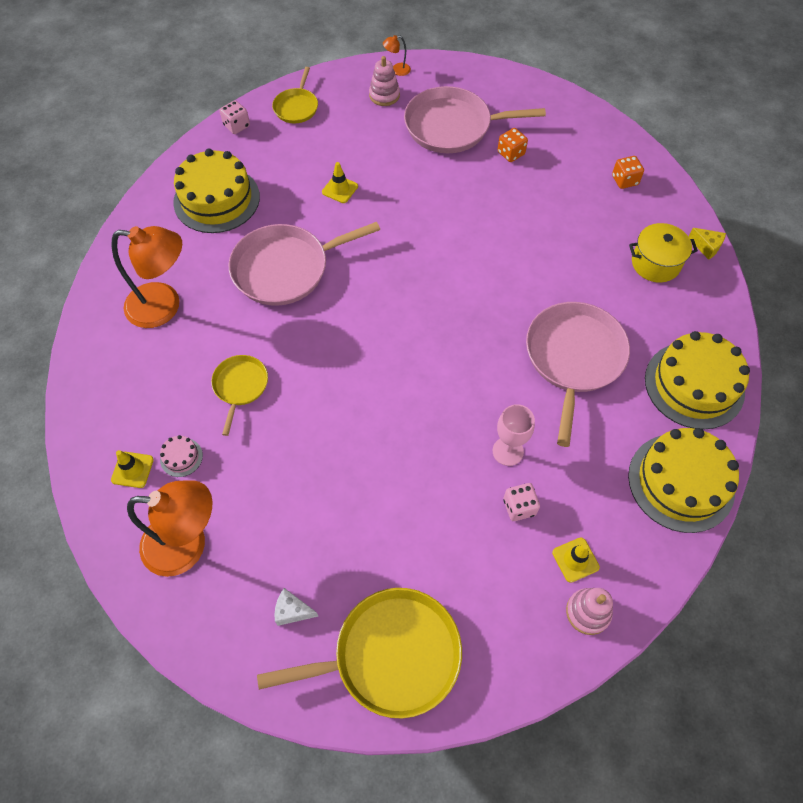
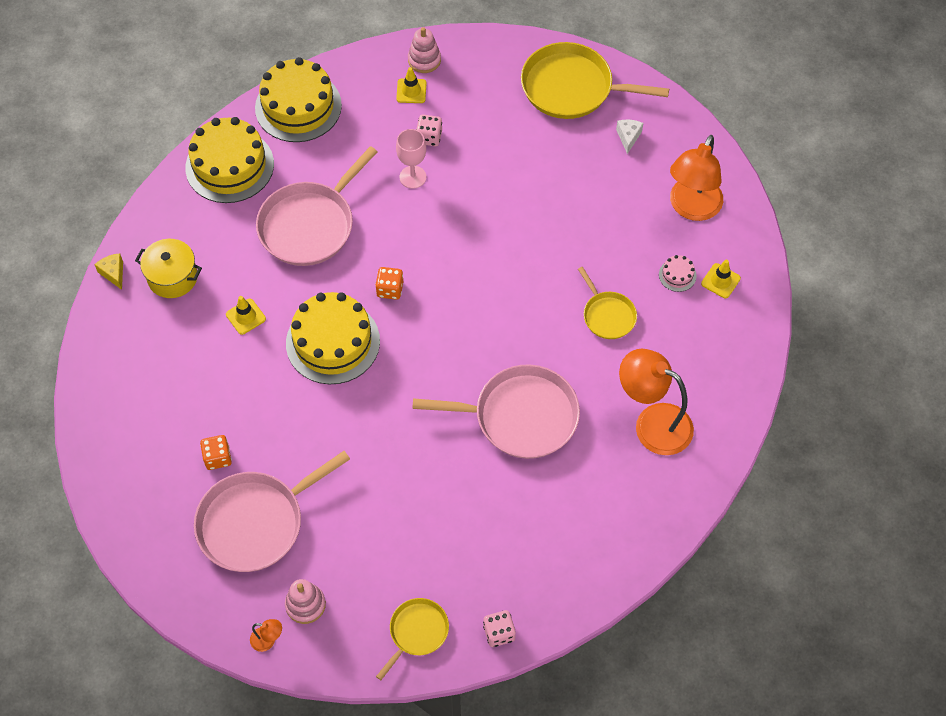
camera: 155 degrees left, 0 degrees up
orange lamp [127,480,212,577] -> orange lamp turned 90 degrees counterclockwise [670,135,723,221]
yellow cake [173,149,260,233] -> yellow cake moved to [286,292,380,384]
yellow pan [211,355,268,436] -> yellow pan turned 60 degrees counterclockwise [578,267,637,339]
white cheese [274,588,318,626] -> white cheese turned 120 degrees counterclockwise [616,120,643,154]
yellow traffic cone [322,162,358,203] -> yellow traffic cone moved to [226,296,266,335]
pink pan [404,86,546,153] -> pink pan turned 120 degrees clockwise [194,451,350,572]
orange dice [612,156,644,189] -> orange dice moved to [375,267,403,300]

